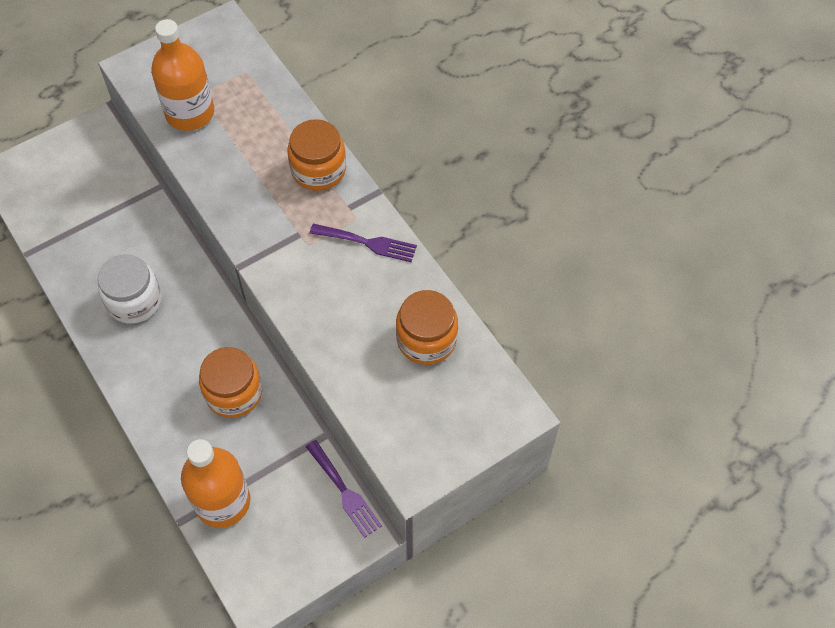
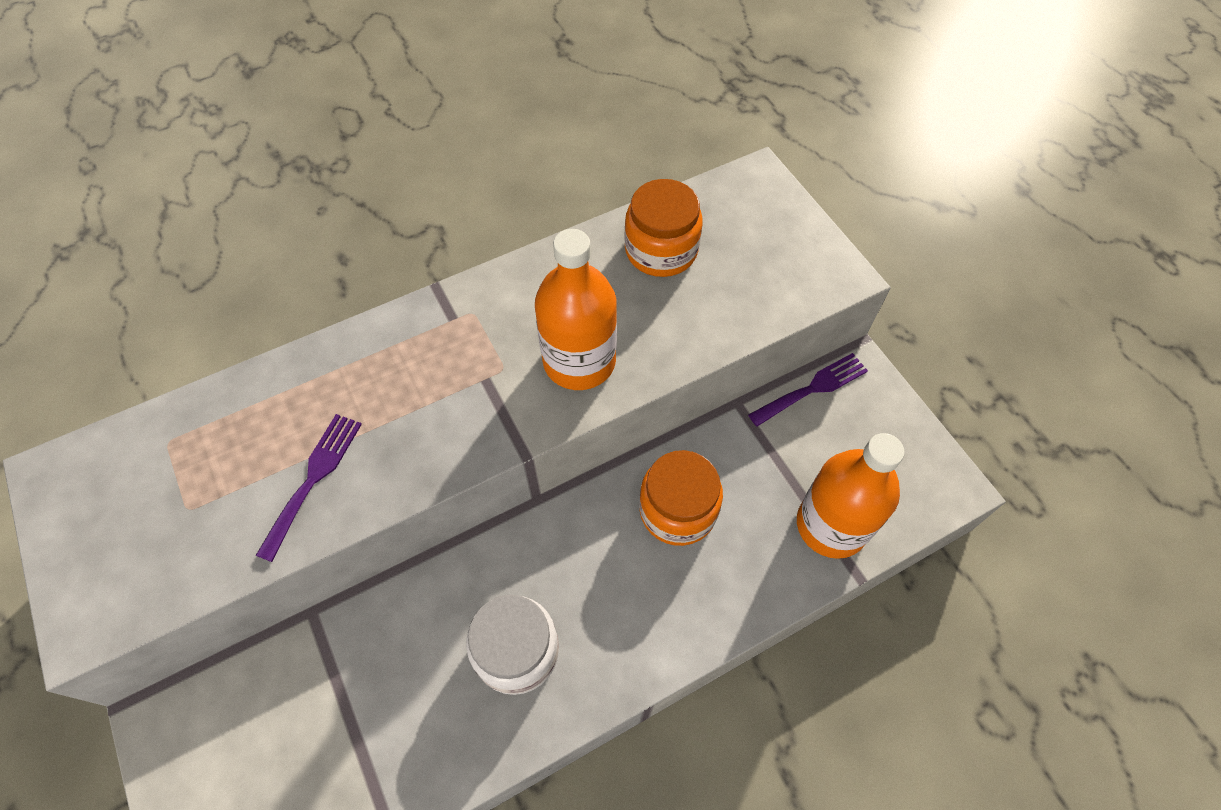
camera: 85 degrees left, 0 degrees up
orange bottle [151,19,214,131] -> orange bottle moved to [535,229,617,390]
orange jar [288,119,346,191] -> none
purple fork [310,224,417,262] -> purple fork moved to [255,414,362,562]

